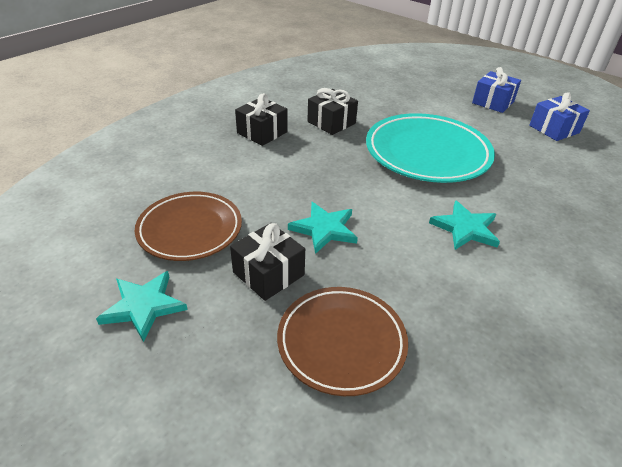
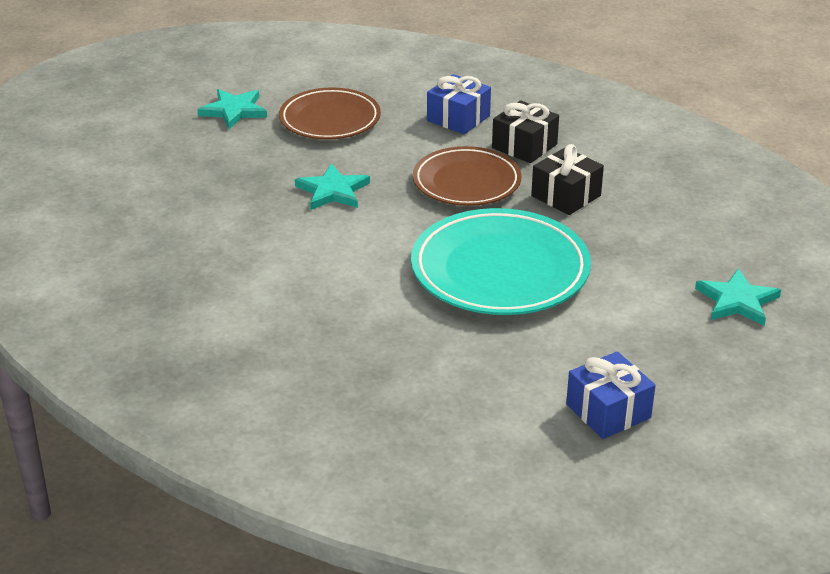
camera: 90 degrees right, 5 degrees down
black gift [230,223,305,301] -> none
brown plate [277,287,408,396] -> brown plate moved to [413,146,521,206]
turquoise star [429,200,500,250] -> turquoise star moved to [695,268,781,326]
blue gift [472,67,521,113] -> blue gift moved to [427,74,491,134]

